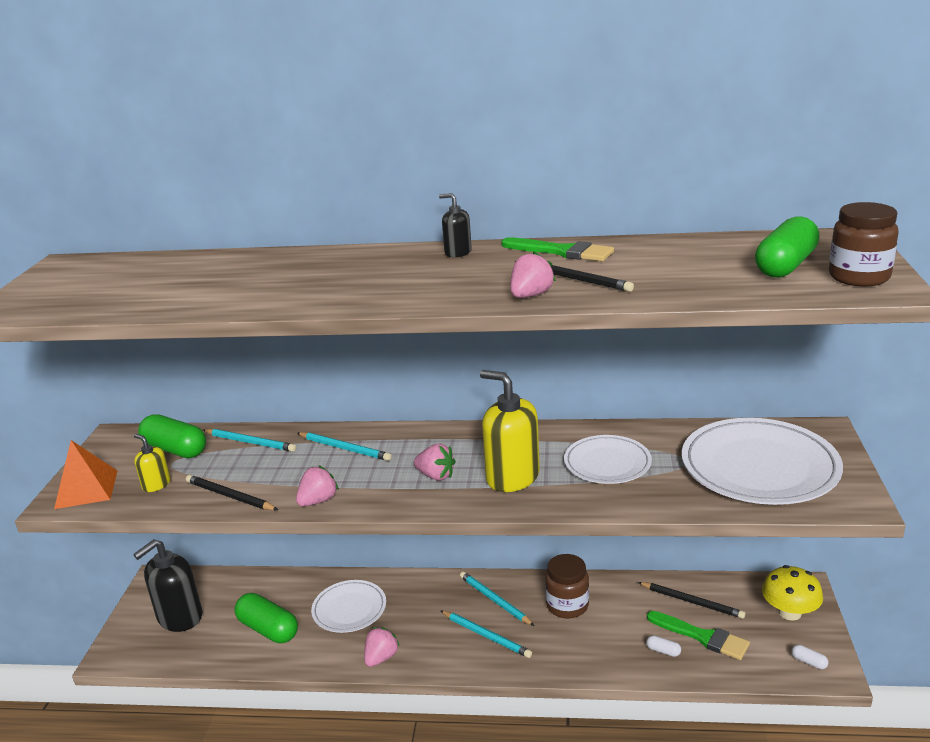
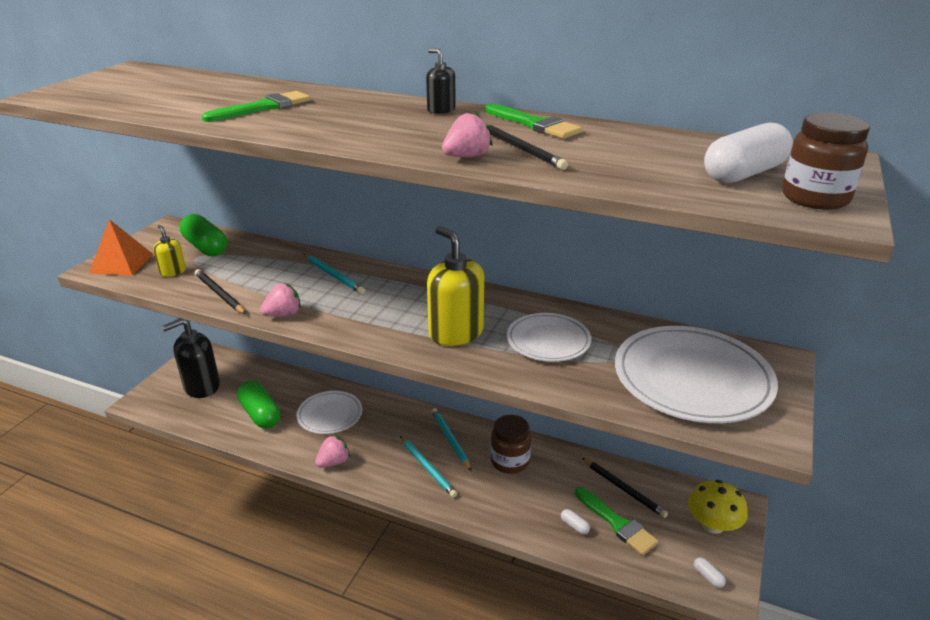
camera: 15 degrees right, 5 degrees up
turquoise pencil [203,429,296,452] -> none
pink strawberry [414,444,456,481] -> none
green capsule [755,216,820,278] -> white capsule [704,123,793,183]
none -> green brush [202,91,311,122]

